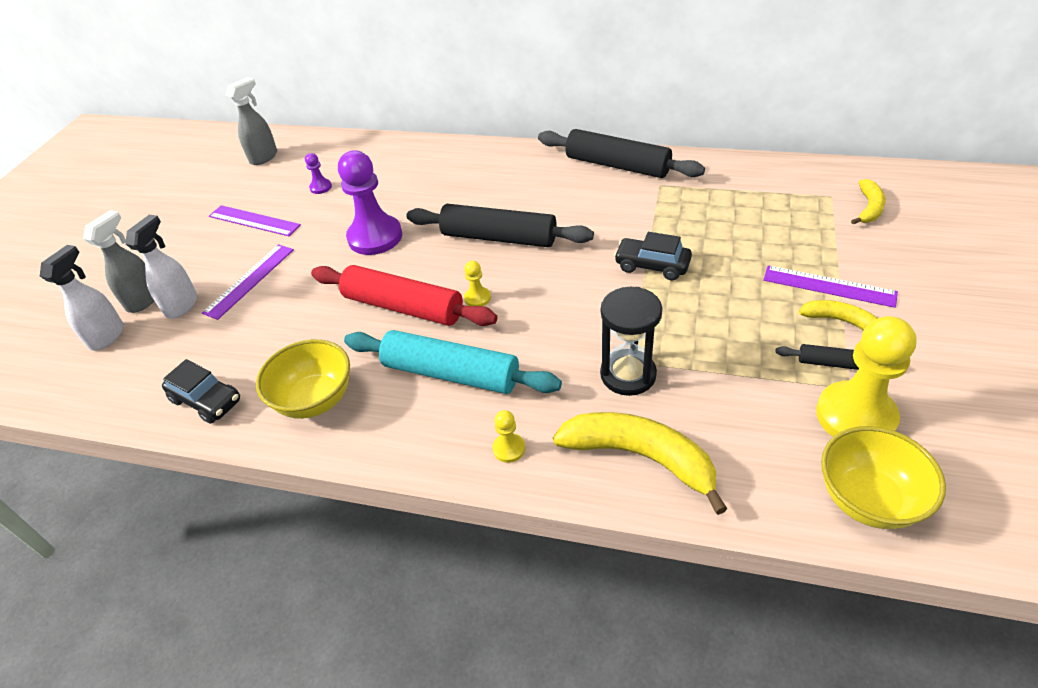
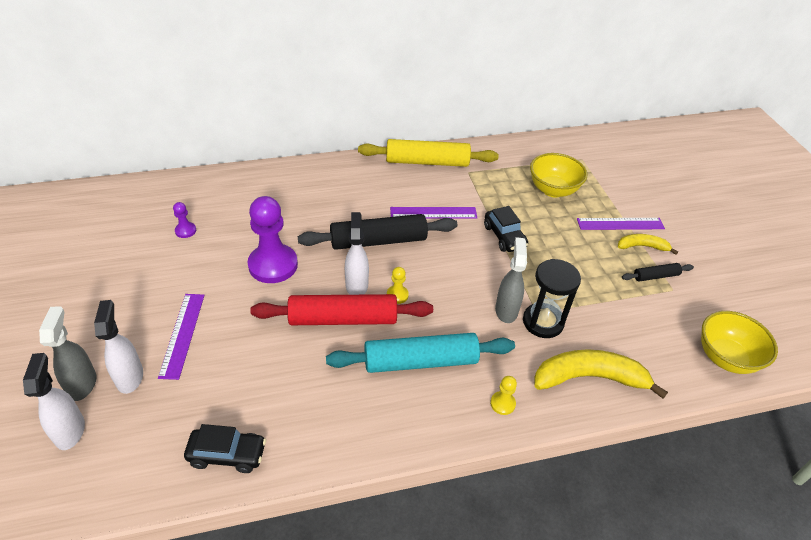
camera: 35 degrees left, 0 degrees up
purple ruler [209,205,301,236] -> purple ruler moved to [390,207,477,219]
grey spray bottle [225,77,277,165] -> grey spray bottle moved to [495,237,527,323]
yellow bowl [256,339,350,419] -> yellow bowl moved to [530,153,587,197]
black rolling pin [538,129,705,178] -> yellow rolling pin [358,139,499,167]
black car [614,232,692,280] -> black car turned 105 degrees counterclockwise [484,206,528,252]
yellow pawn [816,316,917,437] -> none
yellow banana [851,179,886,225] -> none
none -> white spray bottle [345,212,369,295]

